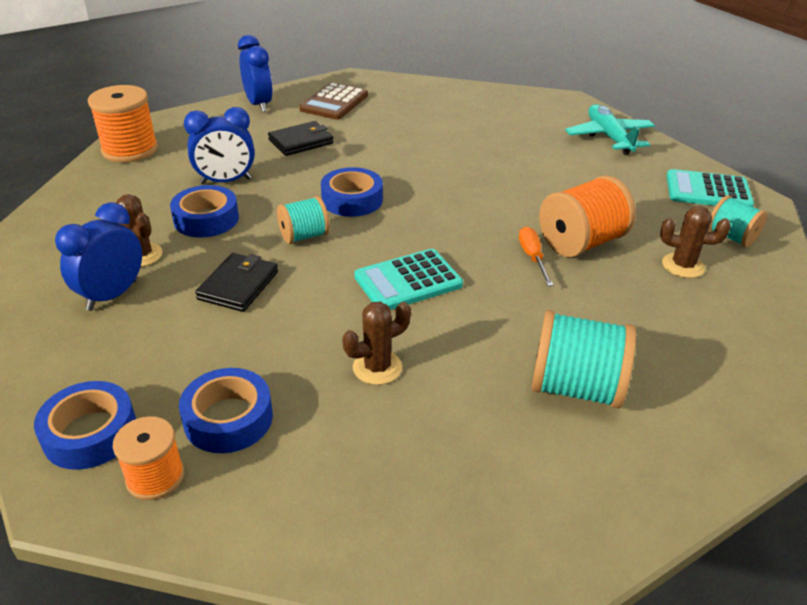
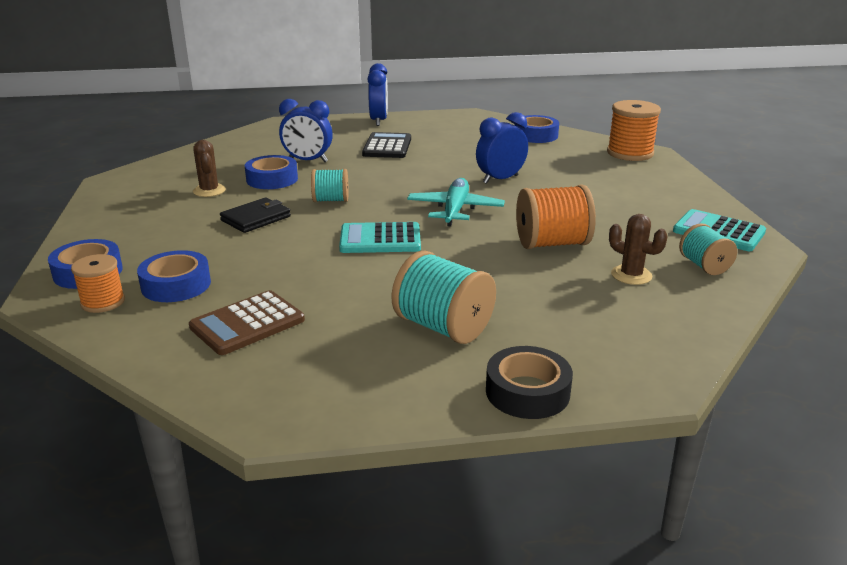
camera: 25 degrees right, 10 degrees down
blue clock [55,202,142,311] -> blue clock moved to [476,112,528,184]
orange spool [88,85,158,163] -> orange spool moved to [607,100,661,161]
black wallet [268,121,334,156] -> black calculator [362,132,411,158]
brown calculator [299,83,368,120] -> brown calculator moved to [189,290,305,355]
blue tape [321,167,383,217] -> blue tape moved to [515,115,559,143]
brown cactus [342,302,411,385] -> none
orange screwdriver [519,227,553,286] -> none
turquoise plane [565,104,655,155] -> turquoise plane moved to [407,178,505,227]
none -> black tape [486,346,573,419]

